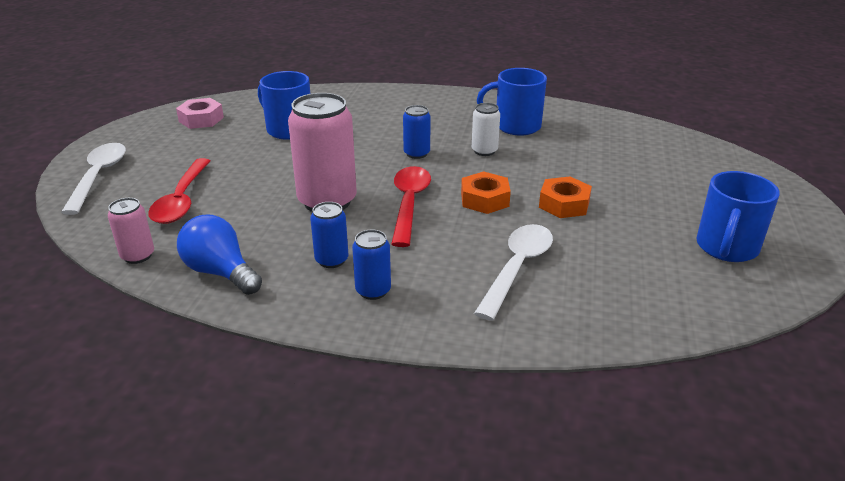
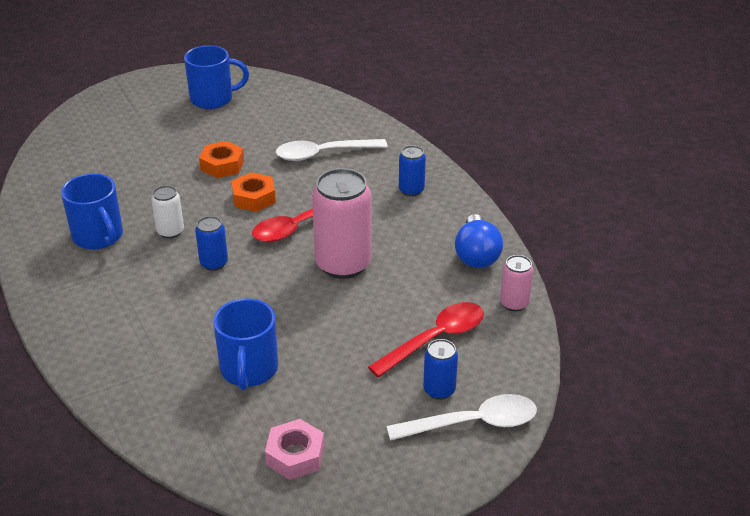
camera: 130 degrees left, 5 degrees up
white spoon [61,143,126,215] -> white spoon turned 150 degrees counterclockwise [386,394,537,441]
blue can [310,202,349,268] -> blue can moved to [423,339,458,400]

